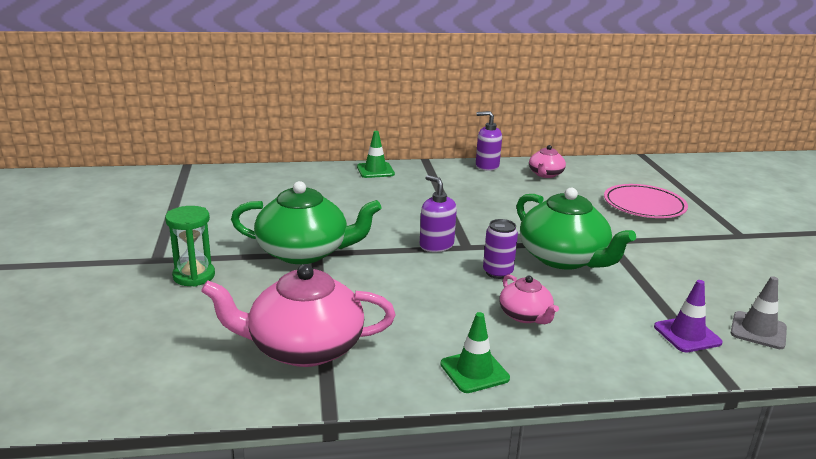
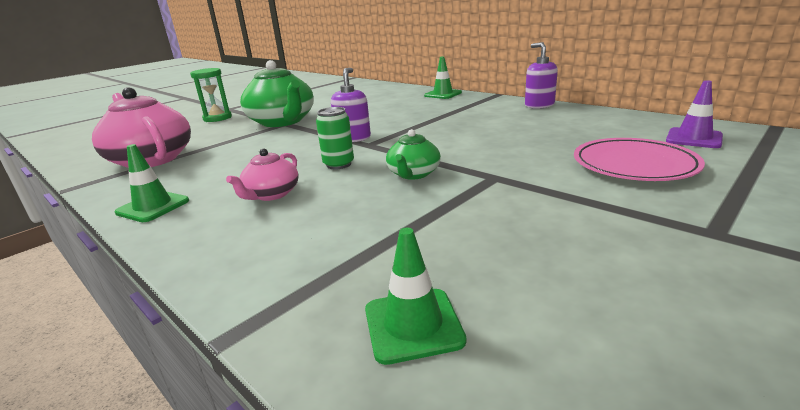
camera: 55 degrees right, 0 degrees up
purple can [483,219,518,279] -> green can [316,107,354,169]
green teapot [516,188,636,270] -> green teapot [386,129,441,180], size x0.52
pink teapot [529,145,566,178] -> none
purple traffic cone [654,280,723,352] -> purple traffic cone moved to [666,80,723,148]
grey traffic cone [731,276,787,349] -> green traffic cone [365,228,466,365]

